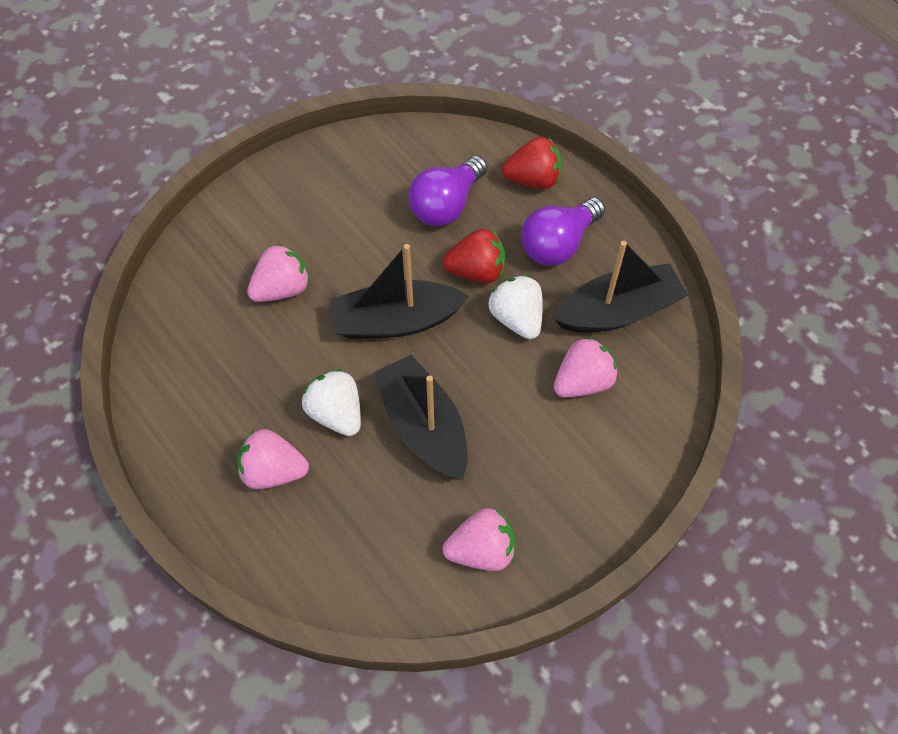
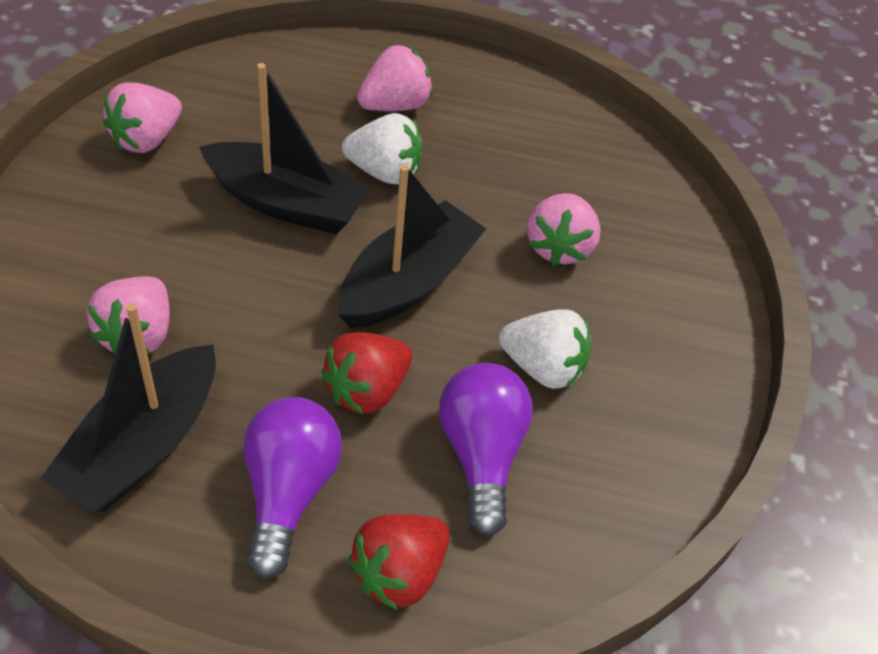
camera: 135 degrees right, 10 degrees down
white strawberry [488,275,543,339] -> white strawberry moved to [499,309,591,389]

